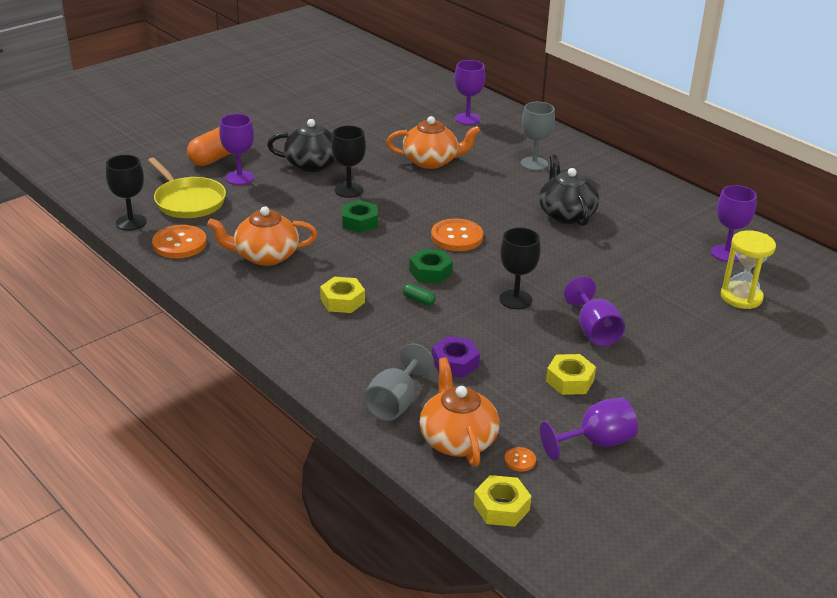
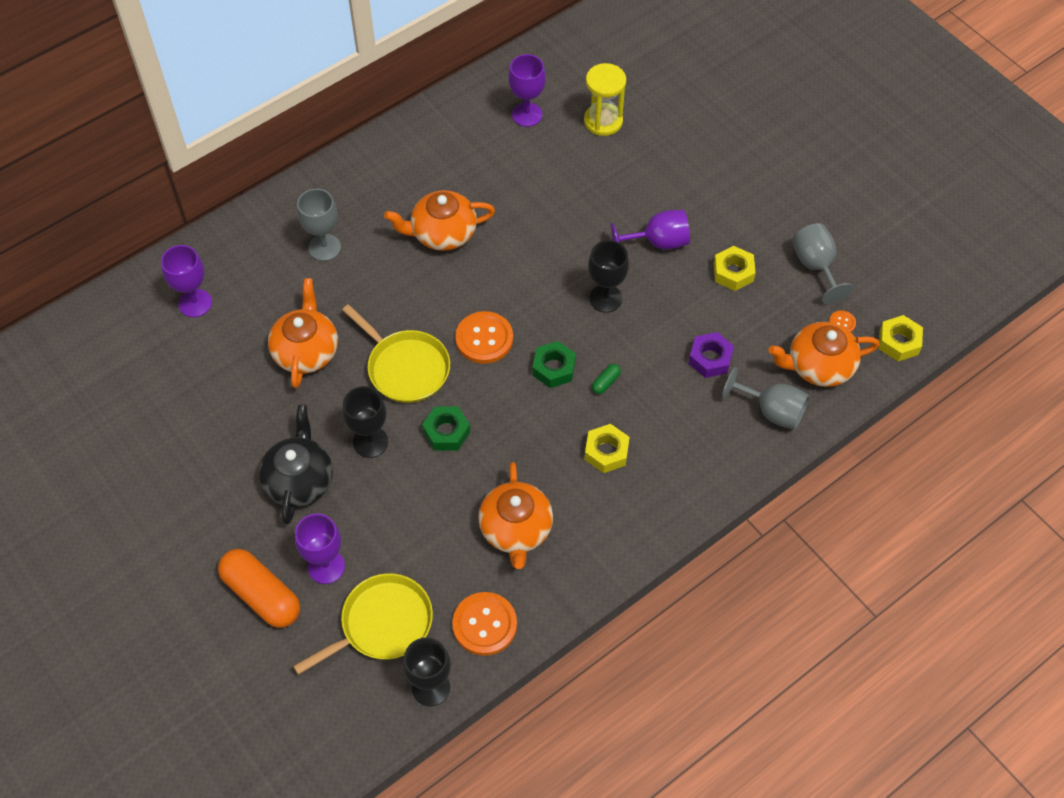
camera: 85 degrees left, 25 degrees up
black teapot [539,155,599,226] -> orange teapot [384,190,495,251]
purple goblet [540,398,638,460] -> grey goblet [792,223,853,304]
none -> yellow pan [342,304,450,403]

